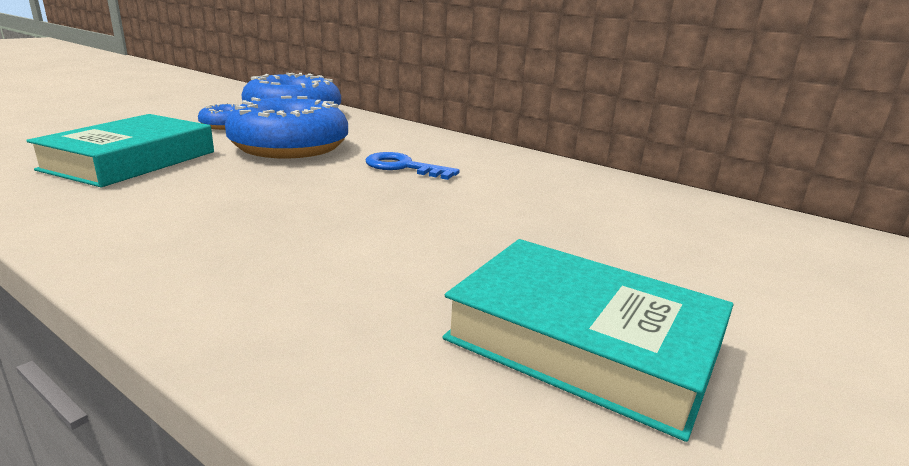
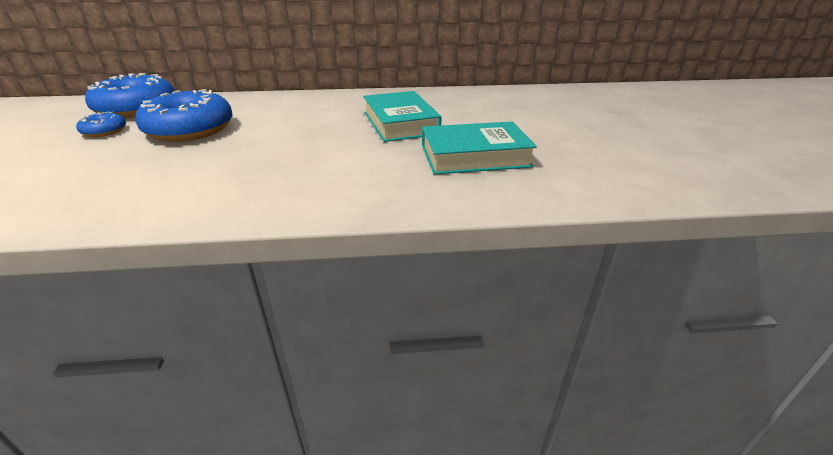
camera: 40 degrees left, 10 degrees up
turquoise book [26,114,214,187] -> turquoise book moved to [363,91,442,142]
blue key [366,152,459,180] -> none

